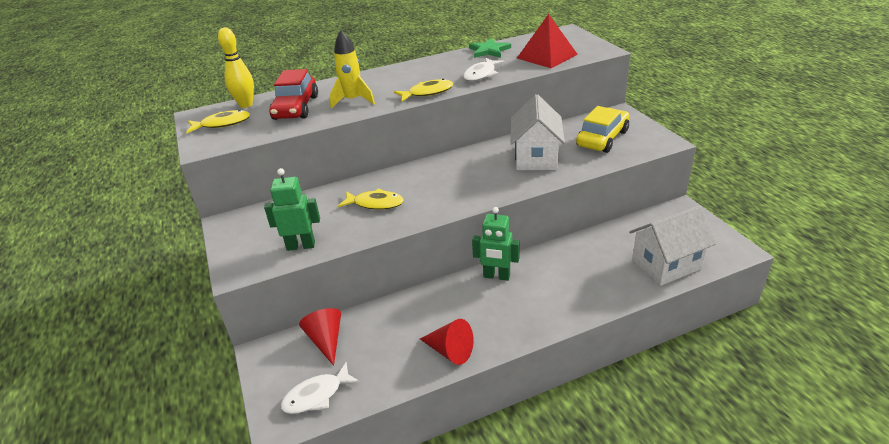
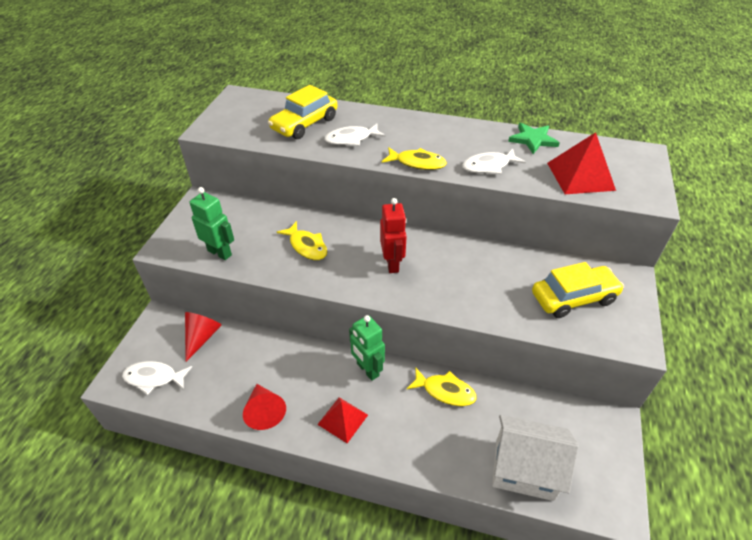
camera: 35 degrees right, 10 degrees up
yellow fish [186,110,251,133] -> yellow fish moved to [407,367,477,406]
yellow bowling pin [218,28,254,108] -> none
red car [269,69,318,120] -> yellow car [268,85,337,139]
yellow rocket [330,30,375,109] -> white fish [324,123,386,146]
white house [511,94,565,170] -> none
none -> red pyramid [317,397,368,443]
none -> red robot [380,198,407,273]

